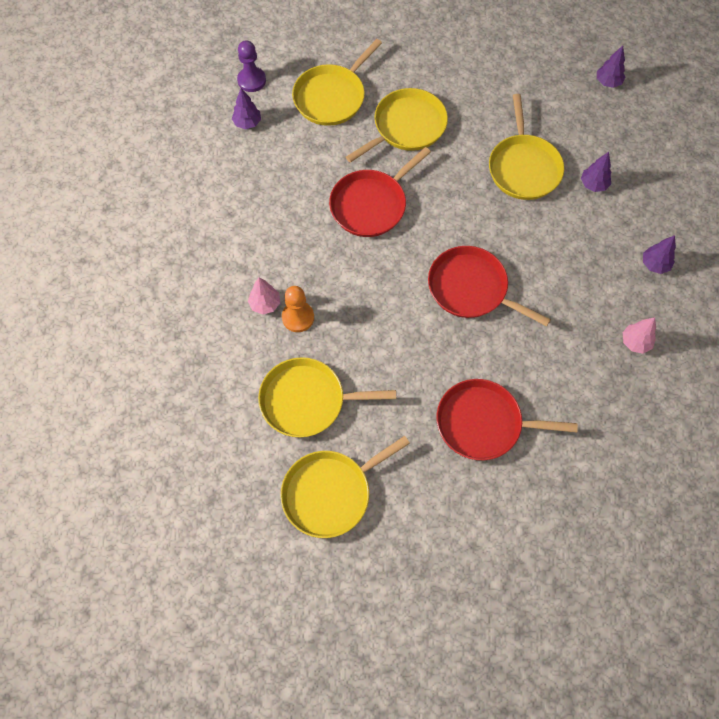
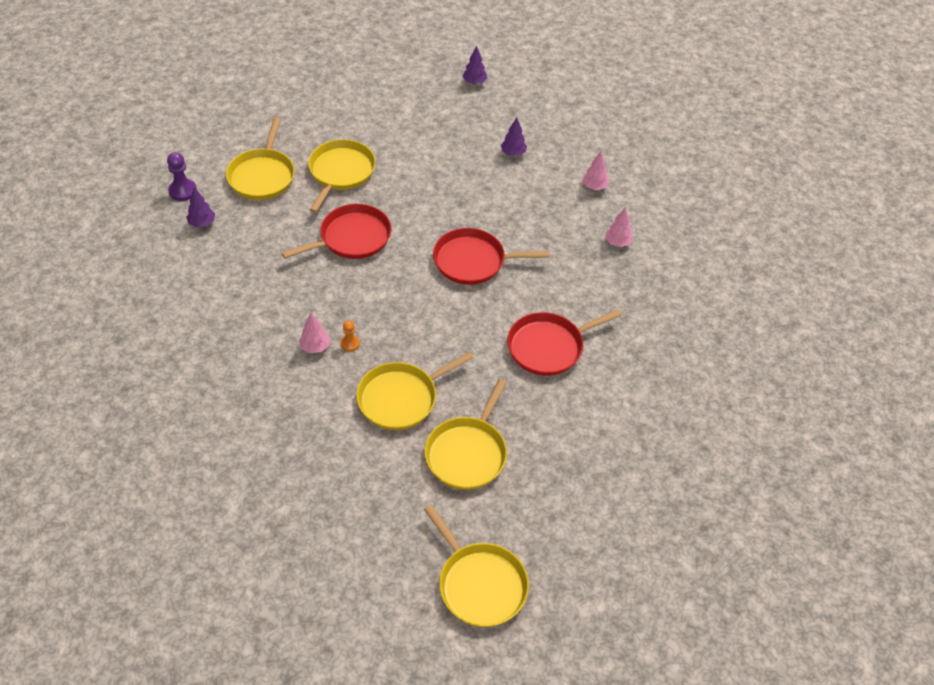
camera: 35 degrees left, 15 degrees down
orange pawn [282,286,314,332] -> orange pawn [340,321,360,352], size x0.62
red pan [329,147,431,237] -> red pan turned 135 degrees counterclockwise [282,204,392,259]
yellow pan [489,94,564,200] -> yellow pan moved to [424,505,529,627]
purple tree [643,235,676,274] -> pink tree [582,151,609,190]

